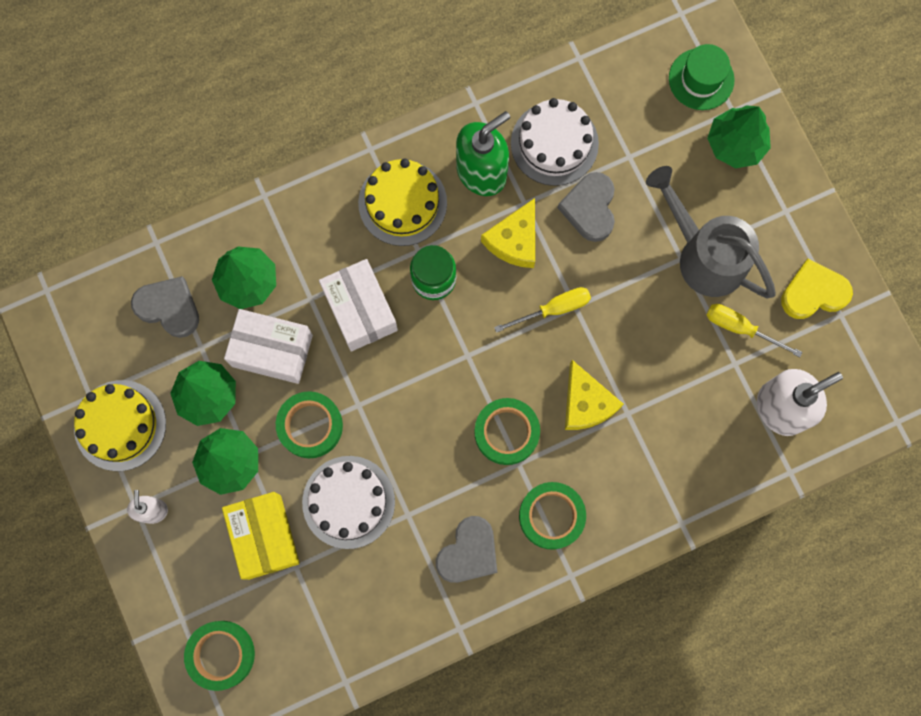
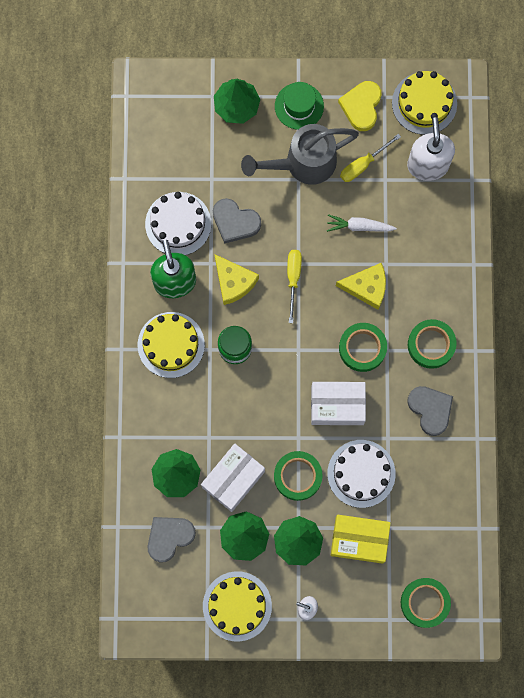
camera: 65 degrees left, 0 degrees up
white box [319,259,398,351] -> white box moved to [311,382,366,425]
green hat [669,44,735,110] -> green hat moved to [275,82,324,130]
none -> white carrot [327,214,397,232]
none -> yellow cake [392,71,457,135]

